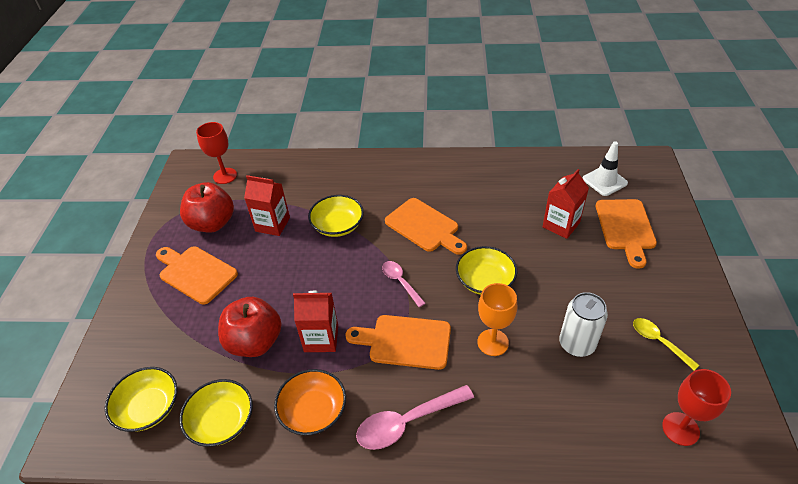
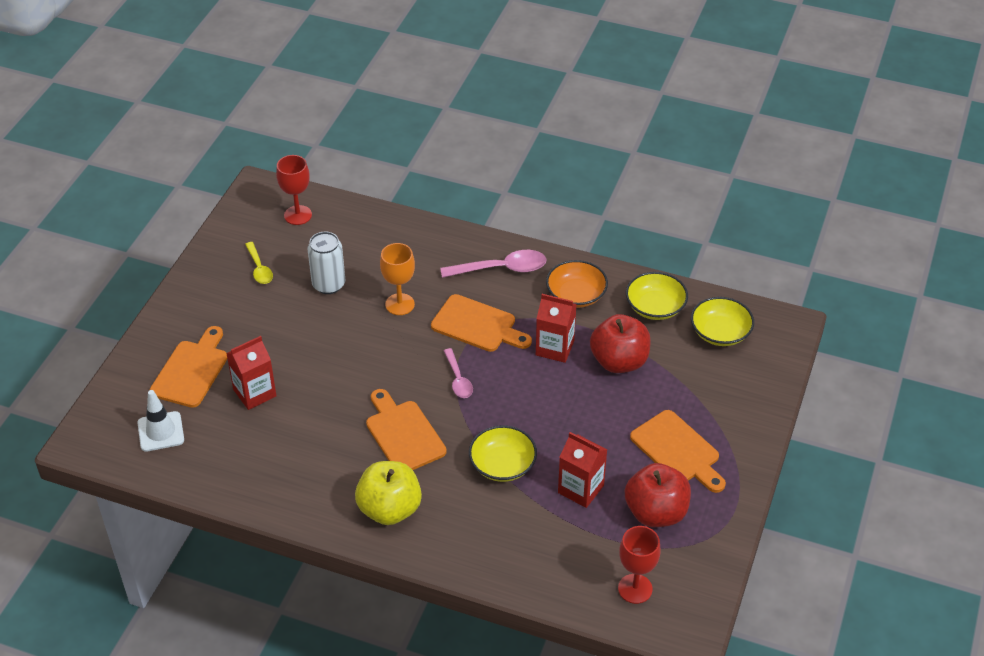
camera: 165 degrees left, 0 degrees up
yellow bowl [456,246,517,295] -> none
none -> yellow apple [355,461,422,525]

